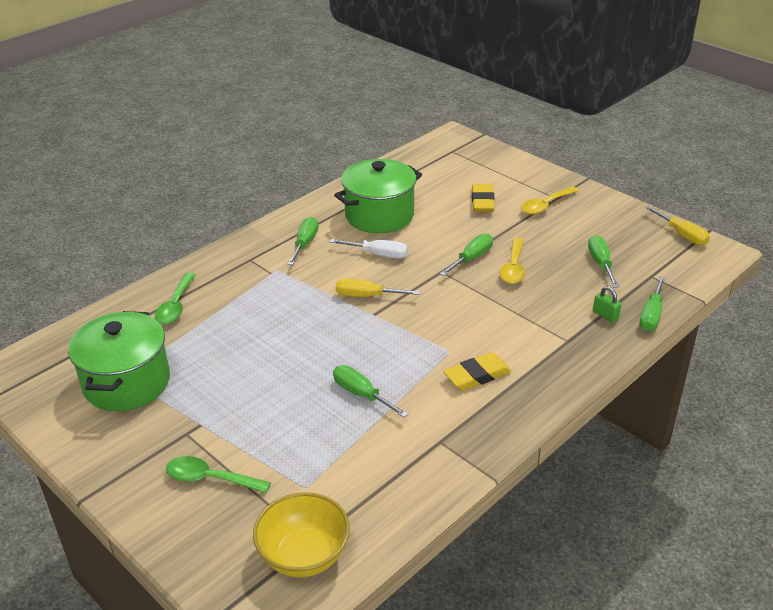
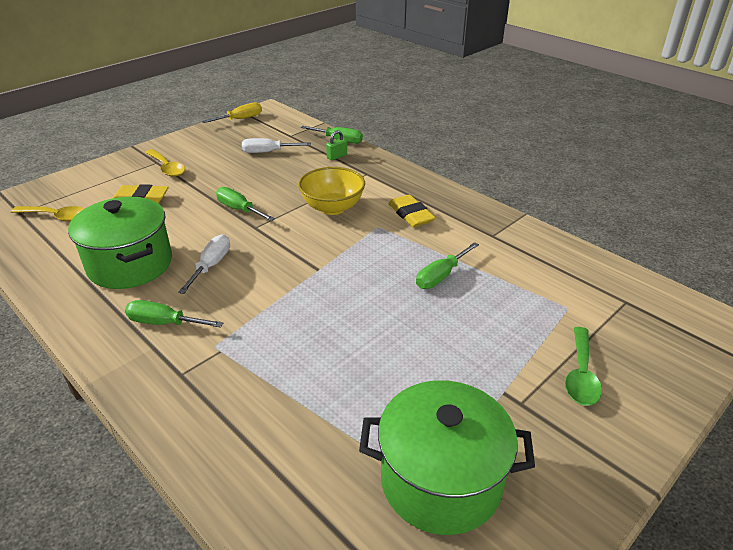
camera: 90 degrees left, 0 degrees up
green spoon [155,273,196,324] -> none
yellow bowl [253,492,350,578] -> yellow bowl moved to [298,167,365,215]
yellow screwdriver [336,278,420,297] -> none
yellow spoon [500,238,525,284] -> yellow spoon moved to [11,206,85,222]
green screwdriver [588,235,619,288] -> white screwdriver [242,138,311,153]

